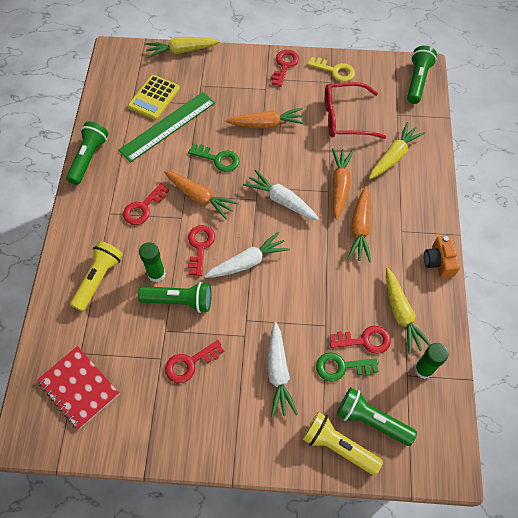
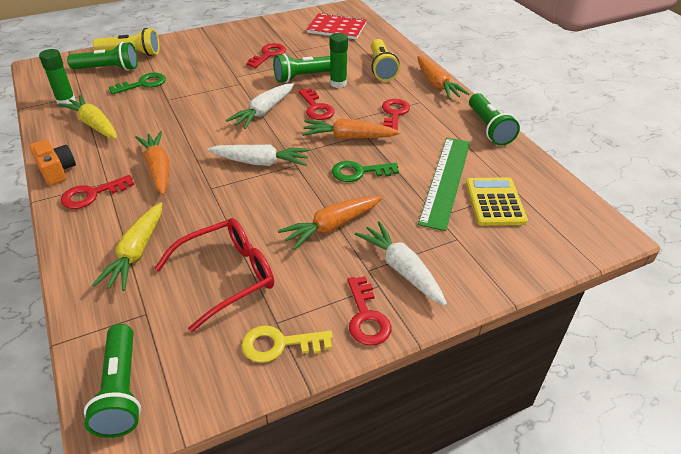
camera: 150 degrees right, 20 degrees down
yellow carrot [145,37,220,58] -> none
white carrot [267,322,298,417] -> white carrot moved to [355,221,447,306]
red key [330,326,391,354] -> red key moved to [61,175,134,209]
orange carrot [332,148,354,220] -> orange carrot moved to [417,56,470,99]

